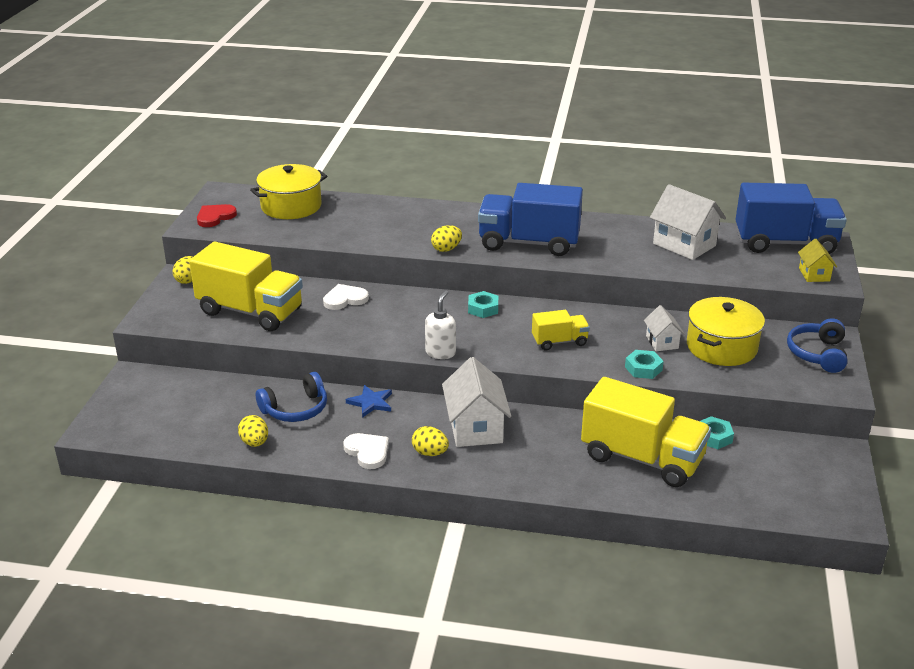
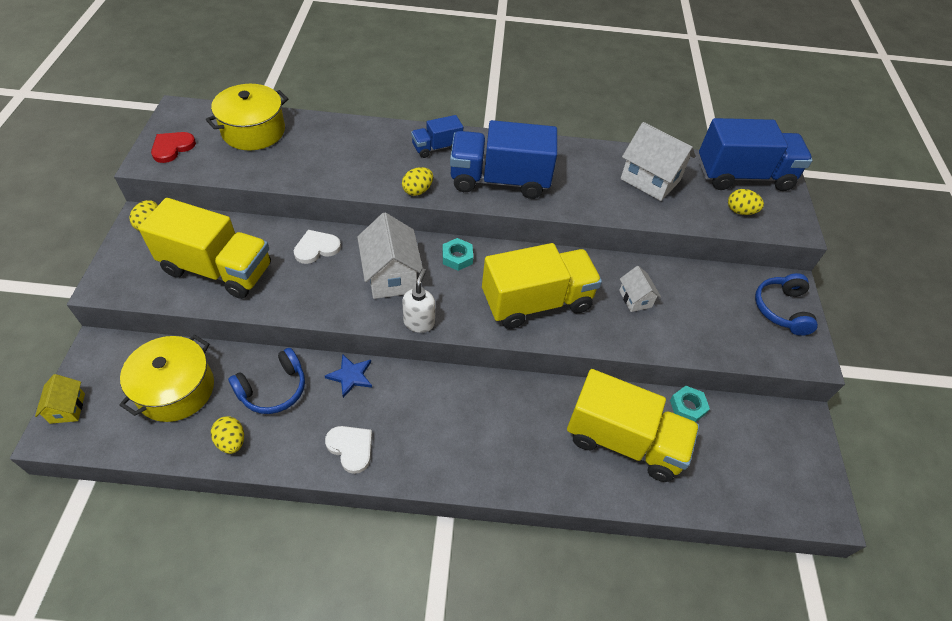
camera: 10 degrees left, 20 degrees up
yellow egg [412,426,449,456] -> yellow egg moved to [728,189,764,215]
white house [442,357,511,447] -> white house moved to [357,212,423,299]
yellow truck [532,310,590,350] -> yellow truck [482,243,602,329], size x1.99
turquoise nut [625,350,664,379] -> none
yellow pot [687,297,765,366] -> yellow pot moved to [119,335,214,422]
yellow house [798,239,837,282] -> yellow house moved to [35,374,85,424]
none -> blue truck [411,115,463,158]

